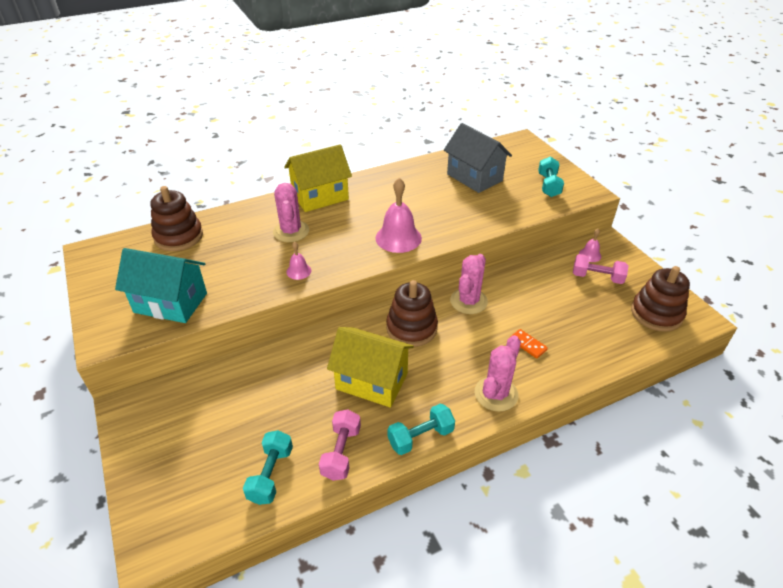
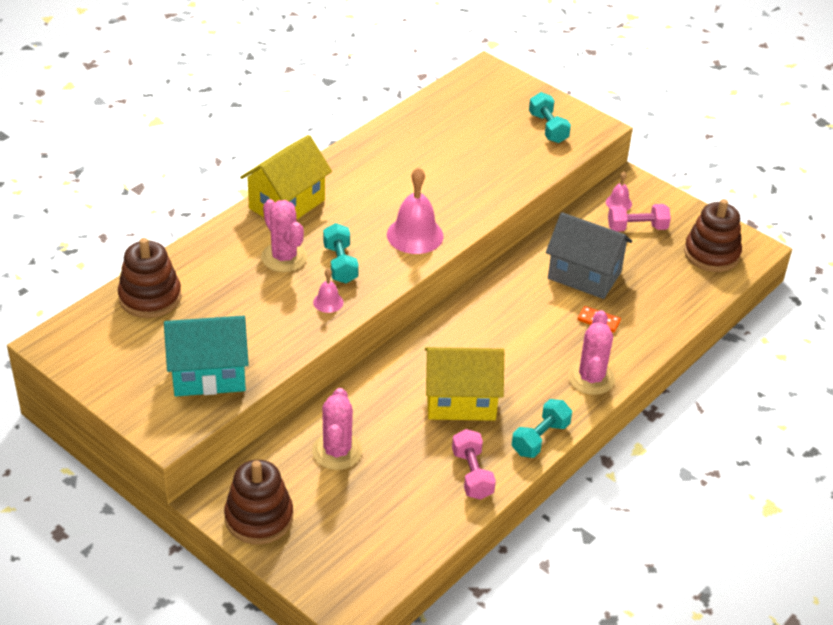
camera: 25 degrees left, 0 degrees up
turquoise dumbbell [243,430,293,505] -> turquoise dumbbell moved to [323,223,359,283]
brown stacking toy [386,280,438,347] -> brown stacking toy moved to [224,460,293,544]
grey house [444,123,512,193] -> grey house moved to [546,212,632,299]
pink cactus [450,254,488,314] -> pink cactus moved to [312,388,362,470]

